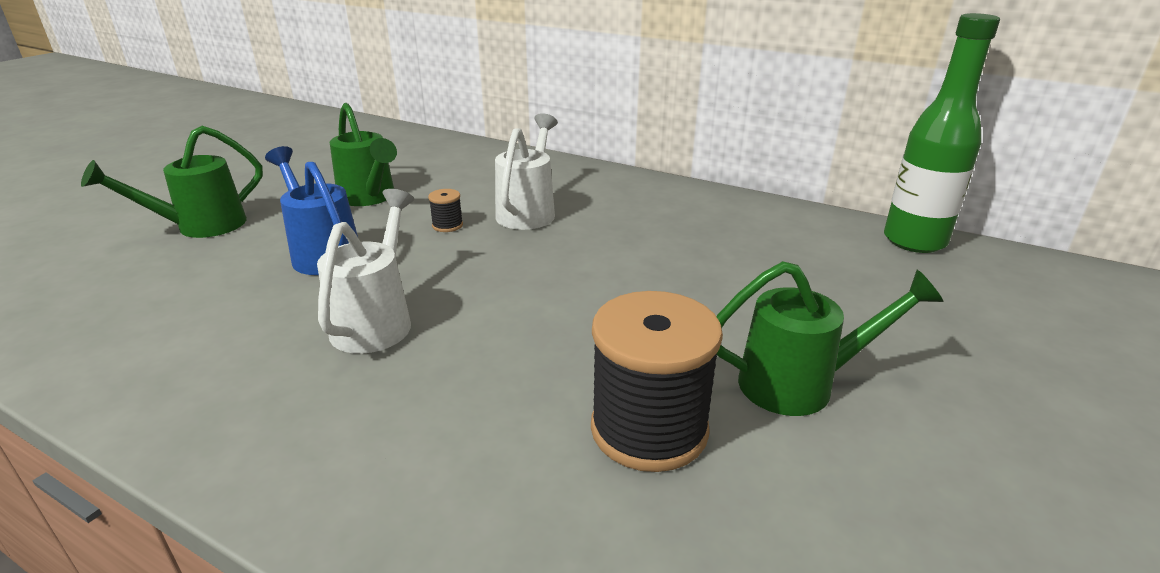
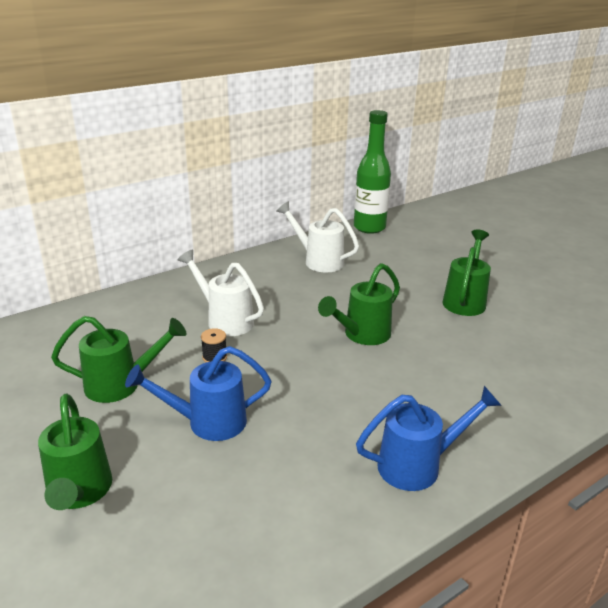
camera: 65 degrees left, 0 degrees up
white watering can [317,189,414,354] -> white watering can moved to [276,201,359,272]
black spool [591,291,723,472] -> none
none -> green watering can [318,263,400,345]
none -> blue watering can [356,386,502,491]

